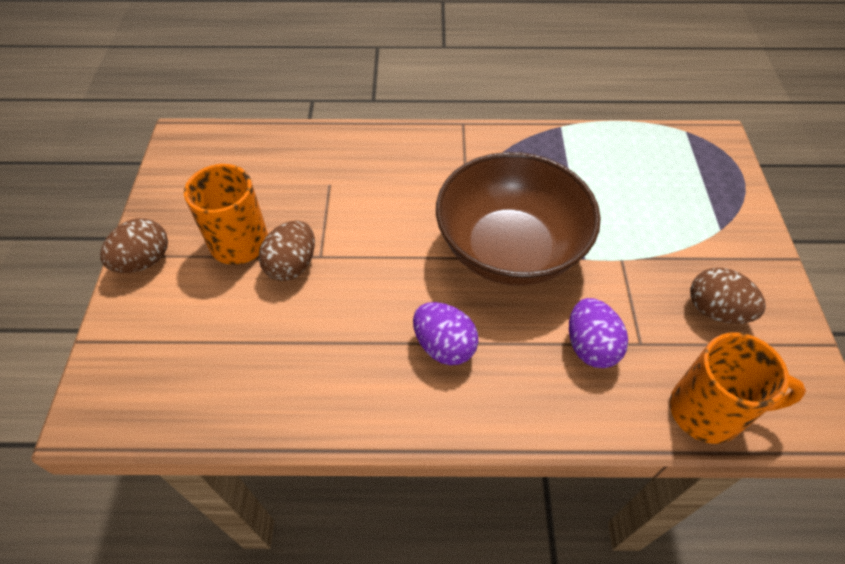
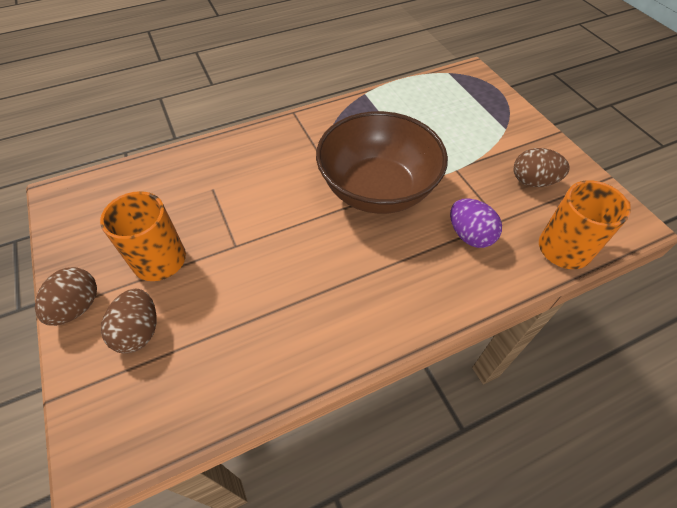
camera: 25 degrees left, 0 degrees up
brown egg [258,220,315,281] -> brown egg moved to [101,289,157,354]
purple egg [413,302,479,365] -> none

